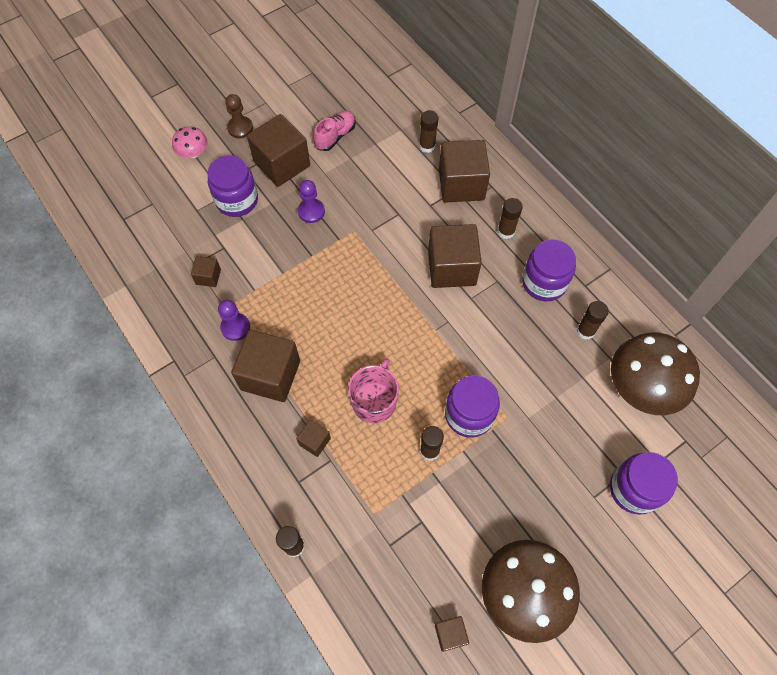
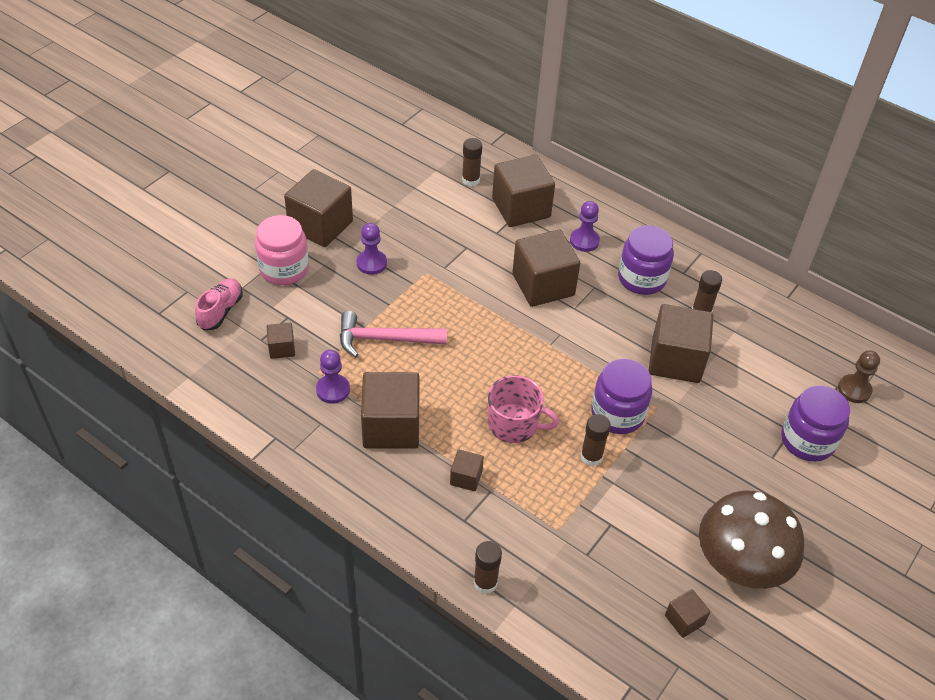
camera: 20 degrees left, 15 degrees down
pink mushroom [172,126,208,158] -> none
purple jar [208,155,258,217] -> pink jar [255,215,309,285]
brown pawn [225,94,253,138] -> brown pawn moved to [838,350,880,403]
pink shoe [313,111,356,151] -> pink shoe moved to [195,278,243,330]
pink mug [348,358,399,423] -> pink mug turned 105 degrees clockwise [488,375,559,443]
brown glue stick [498,198,523,239] -> purple pawn [570,201,600,252]
brown mushroom [611,332,700,415] -> none
none -> pink hammer [340,311,447,357]
none -> brown cube [649,304,713,383]

